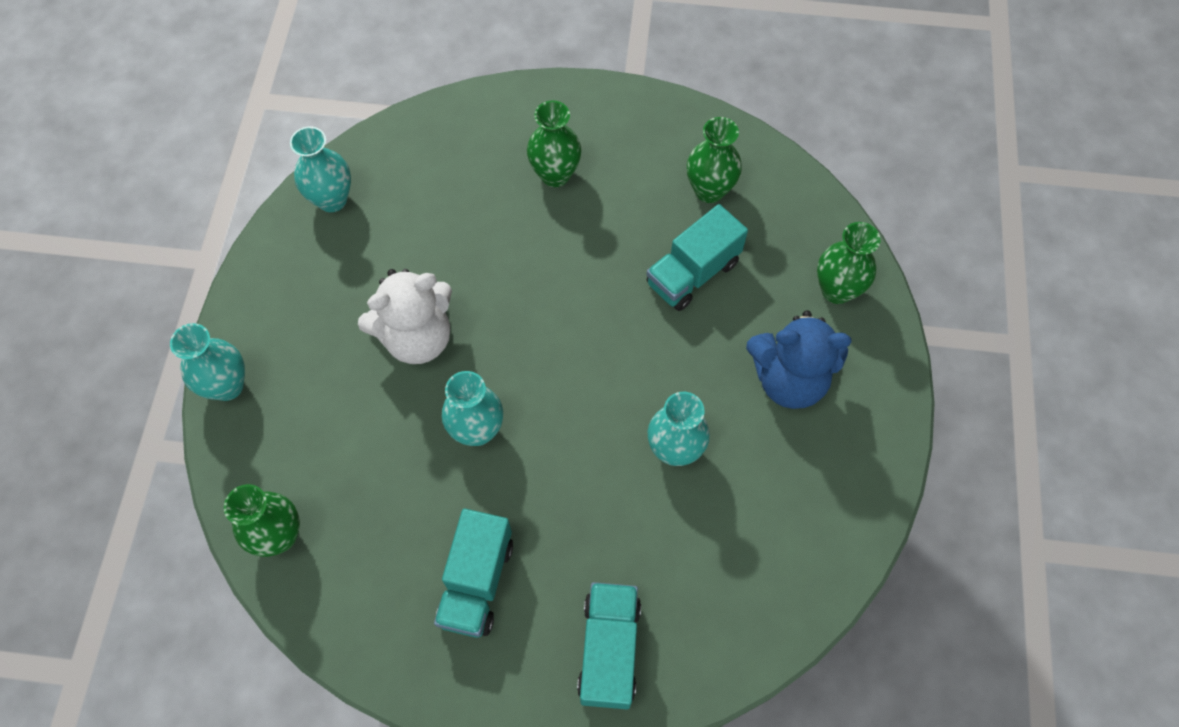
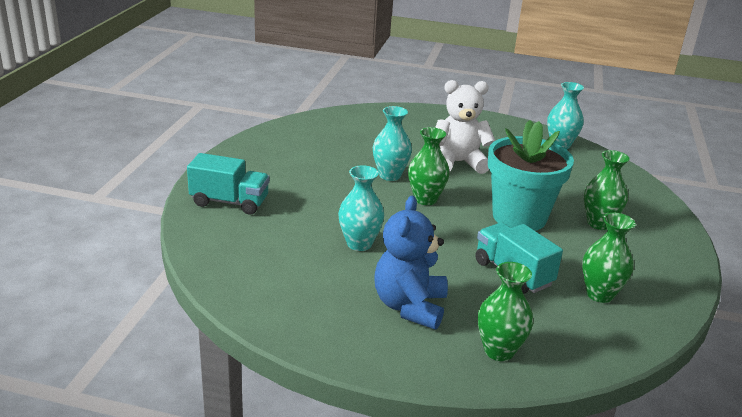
camera: 95 degrees right, 35 degrees down
turquoise vase [170,323,245,401] -> none
green vase [224,484,300,557] -> green vase moved to [408,127,450,205]
white teddy bear [358,269,452,364] -> white teddy bear turned 105 degrees clockwise [435,80,495,174]
turquoise truck [434,509,513,638] -> none
none -> turquoise flower pot [488,120,574,231]

